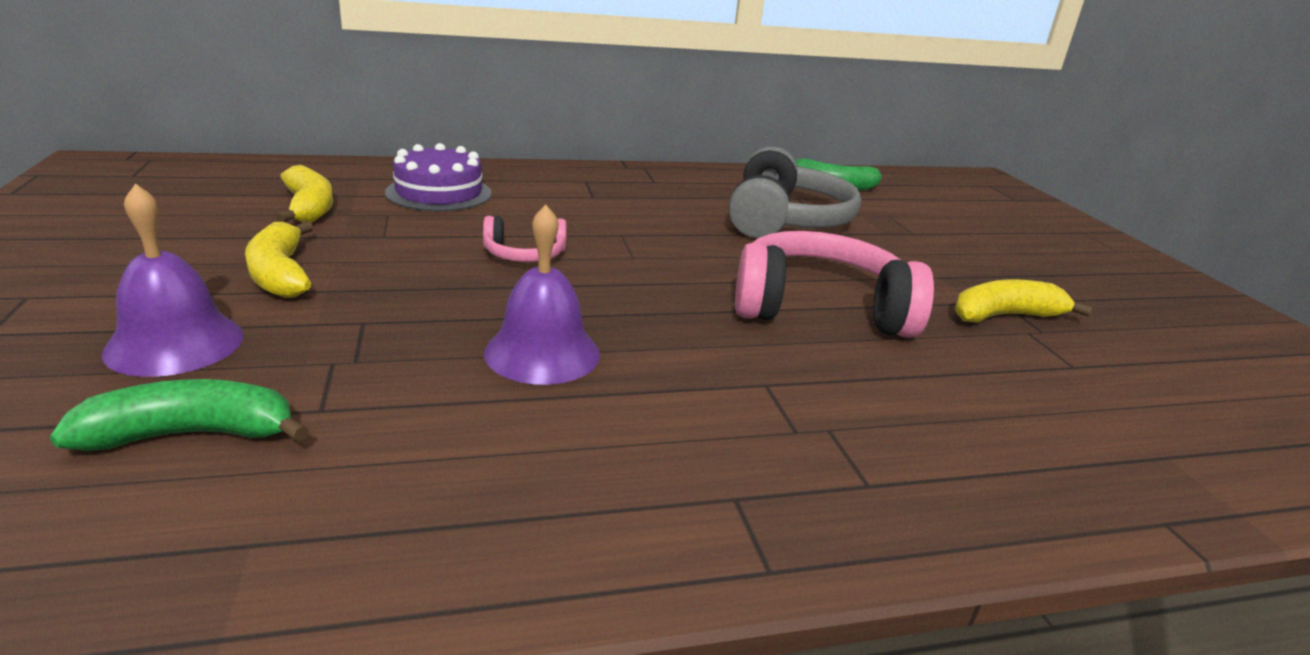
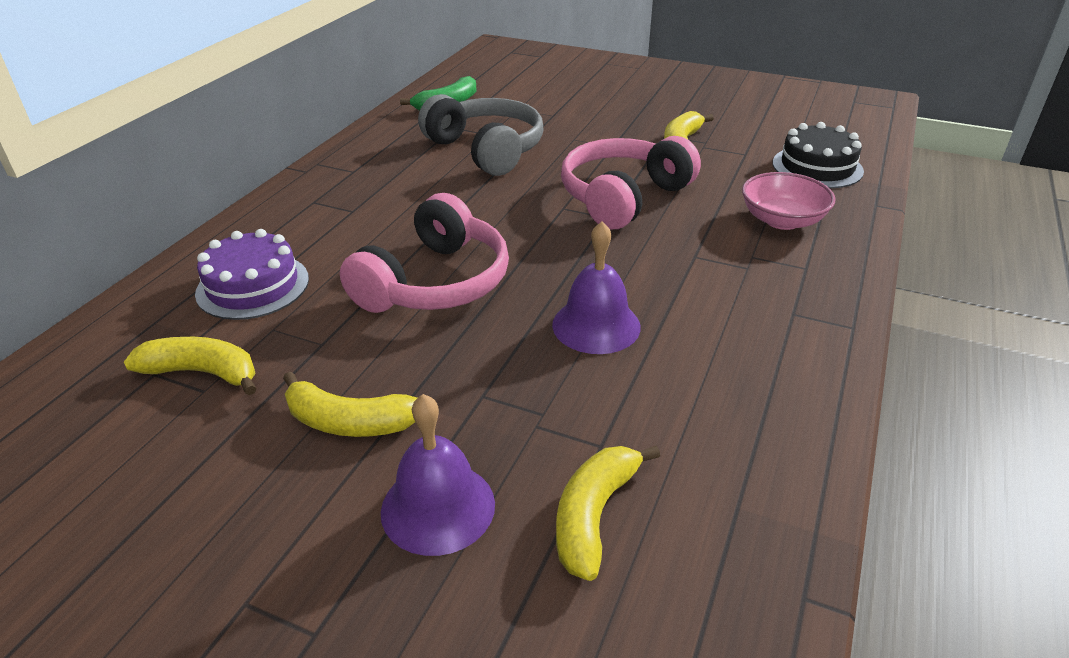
camera: 50 degrees left, 10 degrees up
green banana [50,379,309,451] -> yellow banana [556,446,660,581]
pink headphones [483,216,567,262] -> pink headphones [340,193,509,313], size x2.00
none -> pink bowl [742,172,836,230]
none -> black cake [773,122,864,188]

